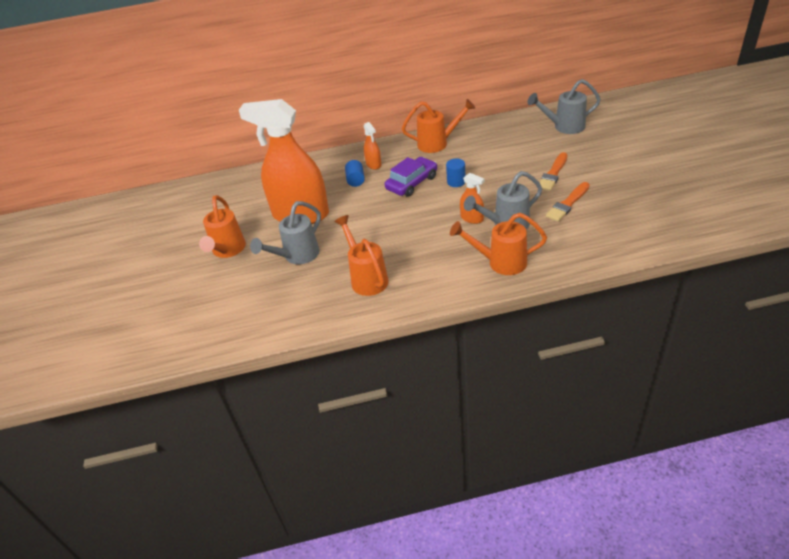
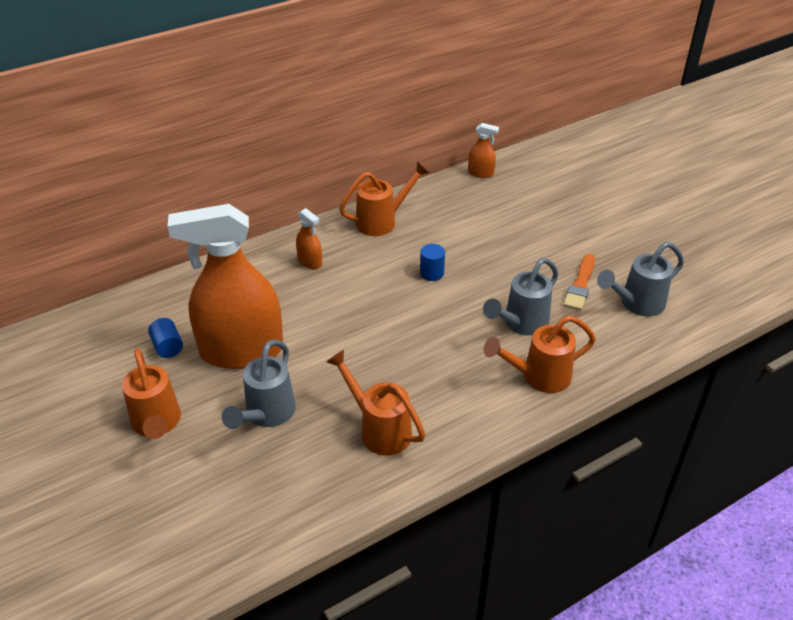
camera: 25 degrees left, 0 degrees up
blue cylinder [345,160,365,187] -> blue cylinder moved to [148,318,183,358]
purple car [385,157,437,197] -> none
orange spray bottle [460,173,484,224] -> orange spray bottle moved to [468,123,499,178]
grey watering can [527,79,601,134] -> grey watering can moved to [597,242,684,316]
orange brush [539,152,568,191] -> none

